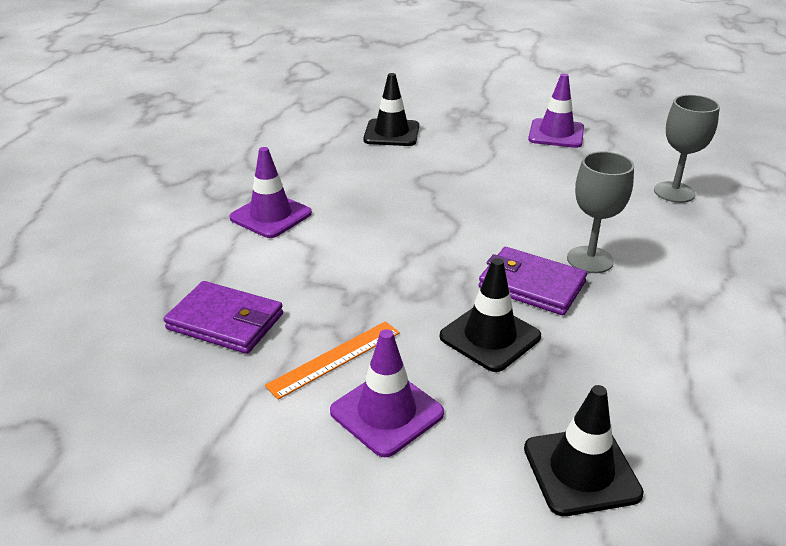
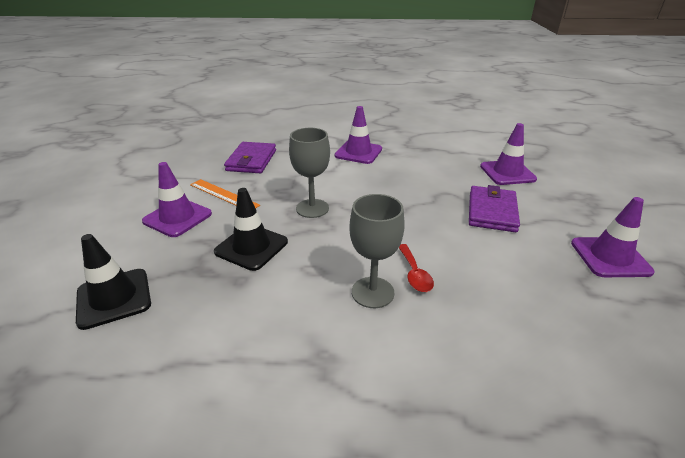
camera: 75 degrees right, 0 degrees up
black traffic cone [363,73,419,146] -> purple traffic cone [480,123,537,185]
purple wallet [478,247,587,315] -> purple wallet moved to [469,185,520,232]
grey goblet [654,95,720,203] -> grey goblet moved to [289,128,330,218]
none -> red spoon [399,244,434,292]

